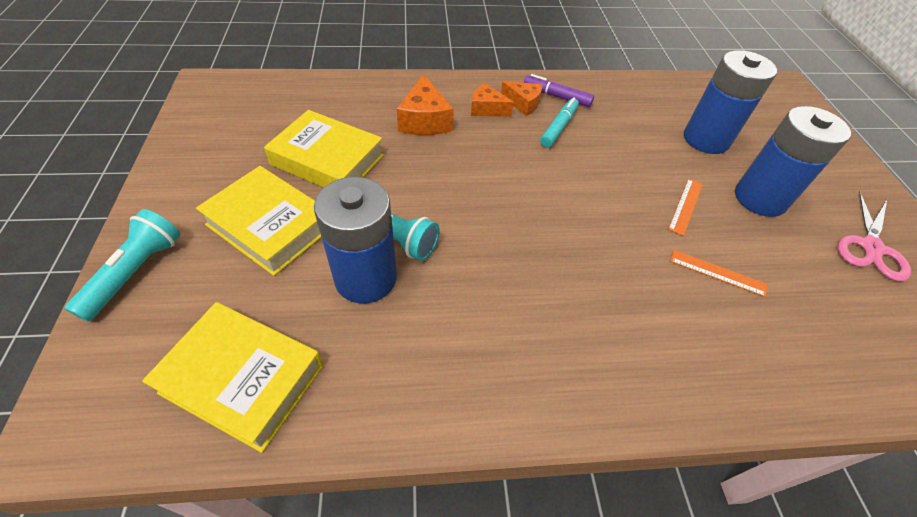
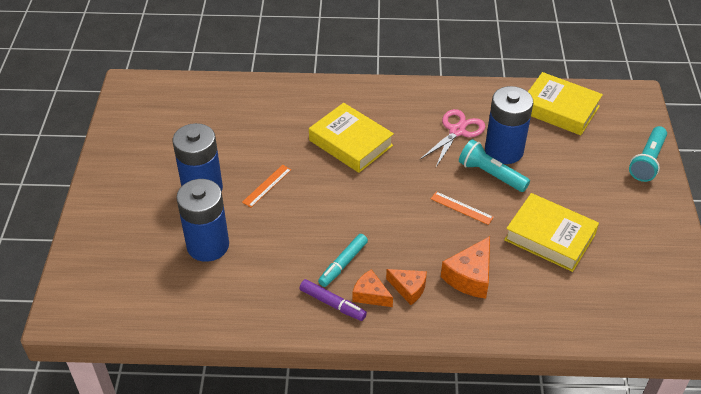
camera: 170 degrees left, 5 degrees down
yellow book [196,166,321,276] -> yellow book moved to [309,103,394,173]
orange cheese [397,74,454,135] -> orange cheese turned 150 degrees counterclockwise [441,236,490,299]
orange ruler [670,250,767,297] -> orange ruler moved to [431,191,494,225]
pink scissors [838,192,911,282] -> pink scissors moved to [420,109,486,167]

